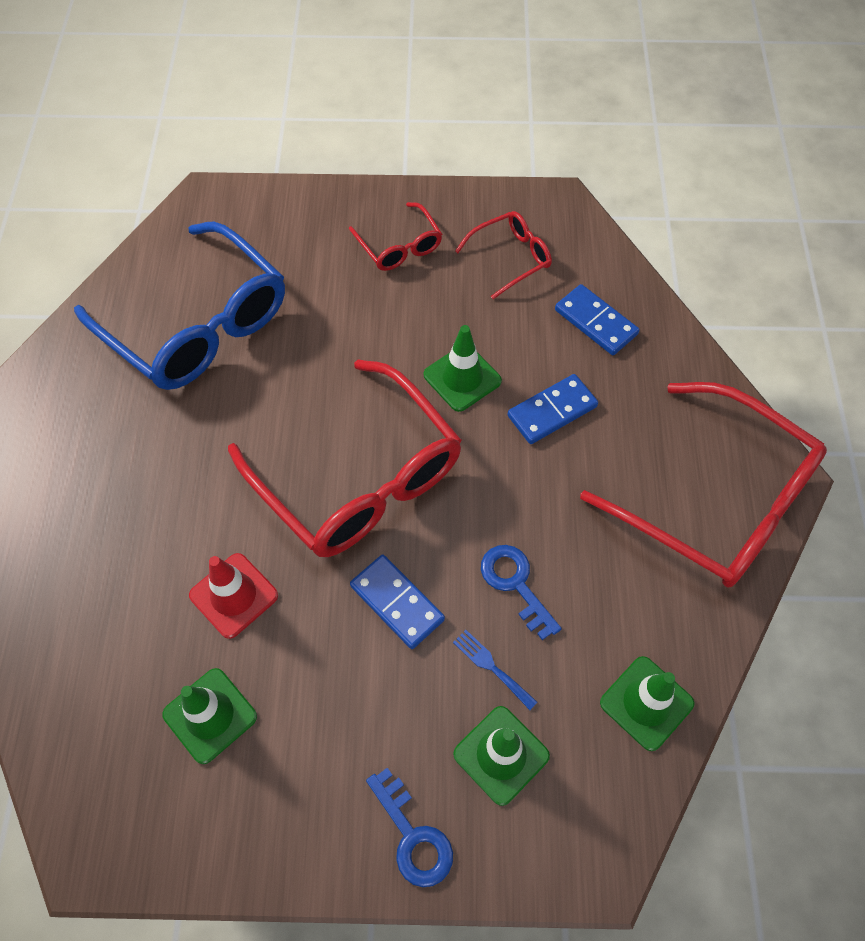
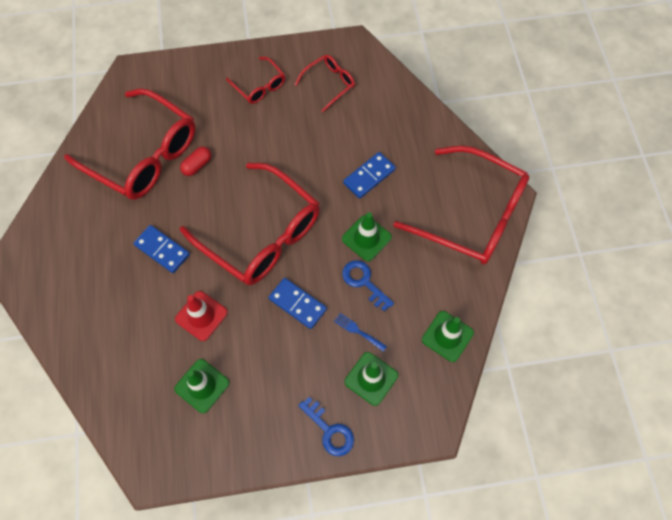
camera: 10 degrees left, 5 degrees up
blue glasses [74,222,285,390] -> red glasses [64,88,195,200]
green traffic cone [424,325,502,412] -> green traffic cone moved to [342,212,392,261]
blue domino [555,284,640,355] -> blue domino moved to [133,225,190,273]
none -> red capsule [180,147,211,176]

